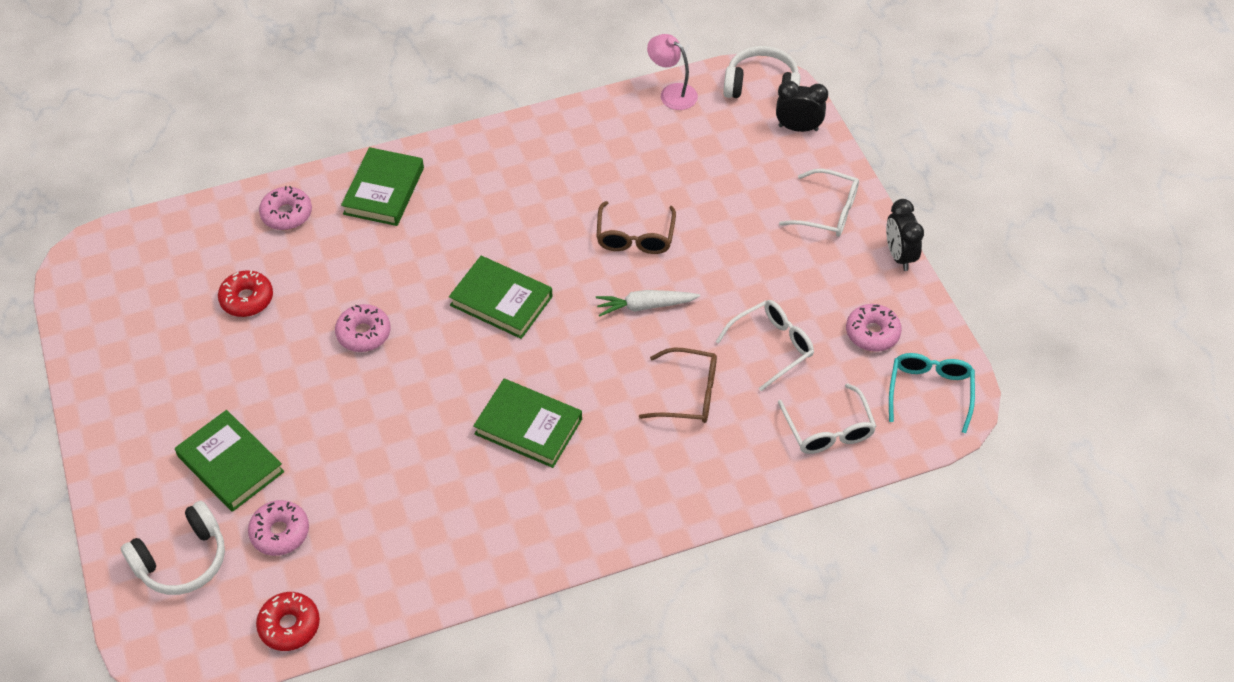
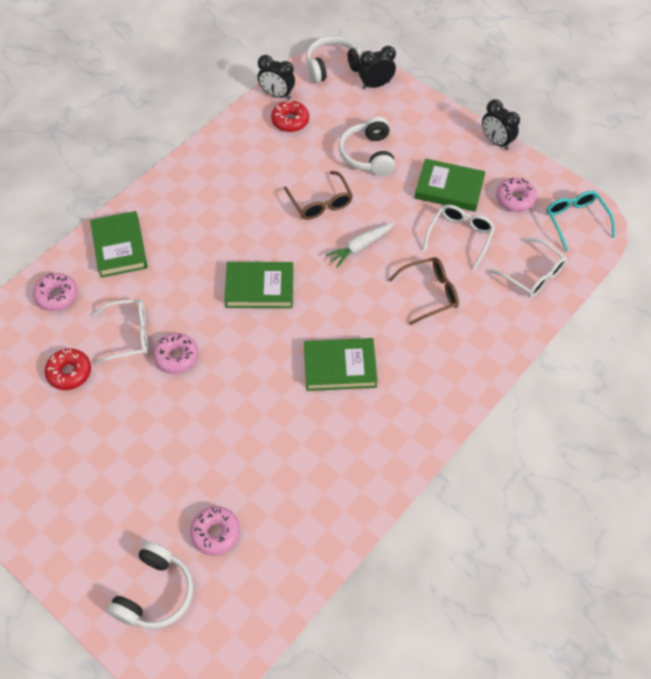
camera: 30 degrees left, 5 degrees up
green book [175,410,284,512] -> green book moved to [415,159,485,212]
red donut [256,592,320,651] -> red donut moved to [271,100,309,132]
pink lamp [647,34,698,110] -> black clock [258,55,295,99]
white glasses [779,169,859,237] -> white glasses moved to [92,299,148,365]
none -> white headphones [339,116,395,176]

